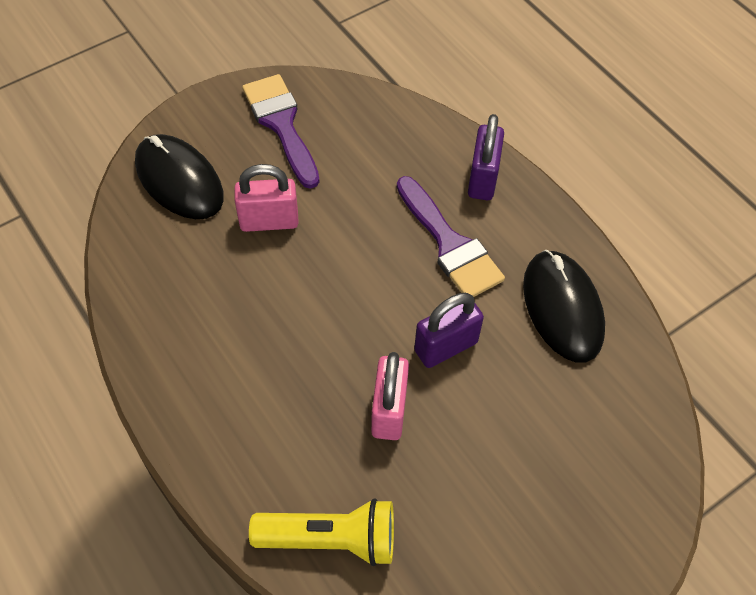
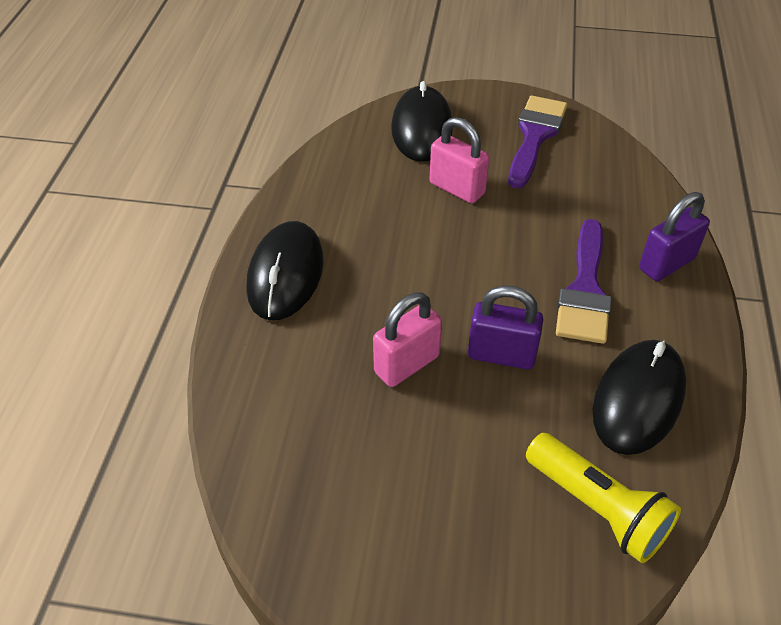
camera: 45 degrees right, 10 degrees down
yellow flashlight [249,498,394,566] -> yellow flashlight moved to [526,433,681,563]
none -> black mouse [246,221,324,320]

